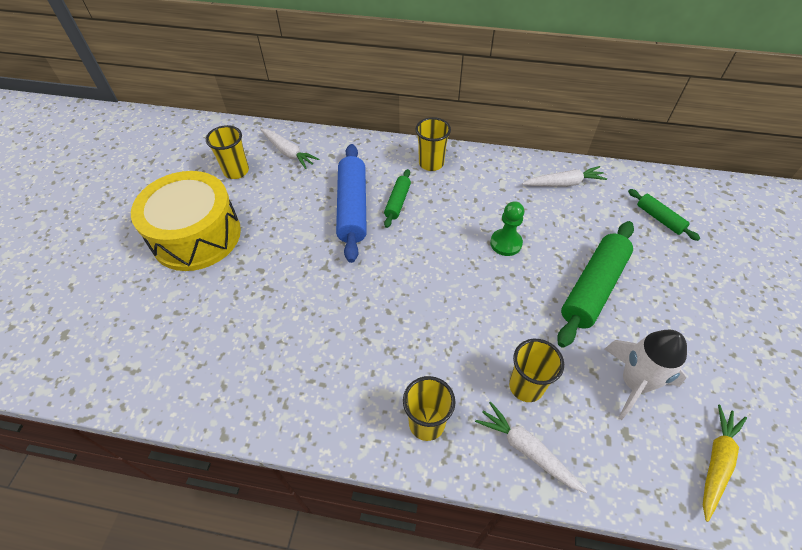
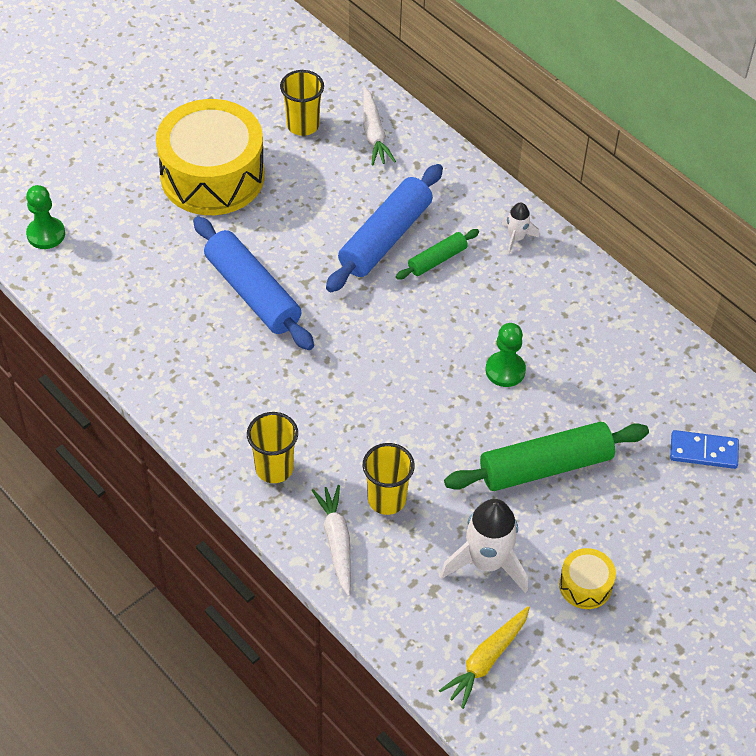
camera: 35 degrees right, 0 degrees up
yellow cup [415,117,451,171] -> white rocket [502,202,539,255]
white carrot [522,166,607,187] -> none
green rolling pin [628,189,700,241] -> blue domino [670,430,739,469]
yellow carrot [703,405,747,522] -> yellow carrot turned 150 degrees clockwise [439,606,530,709]
none -> green pawn [26,185,65,249]
none -> blue rolling pin [193,216,314,350]
none -> yellow drum [559,548,616,609]

